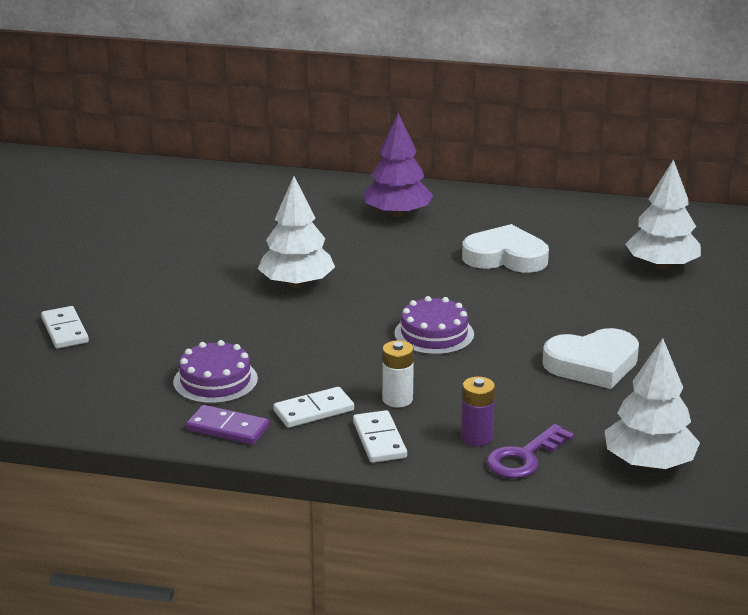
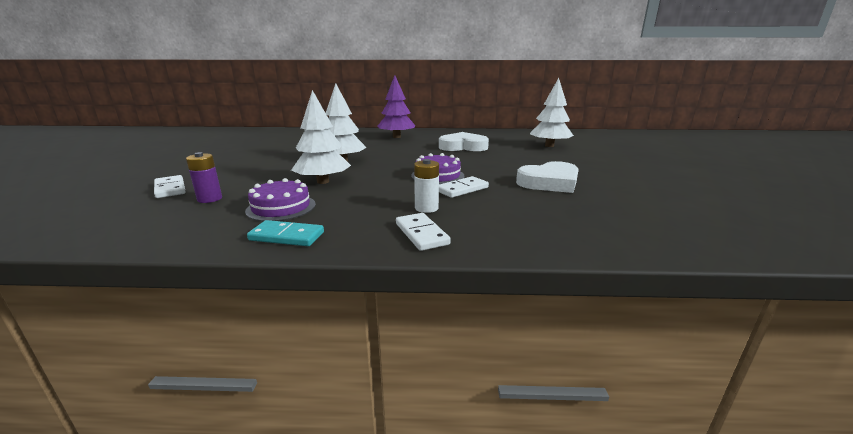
camera: 10 degrees left, 5 degrees down
purple domino [186,405,269,445] -> turquoise domino [247,220,324,246]
white domino [273,387,354,428] -> white domino moved to [439,176,489,198]
purple battery [461,377,495,446] -> purple battery moved to [186,152,222,203]
purple key [486,424,574,479] -> none
white tree [605,338,700,469] -> white tree moved to [291,90,351,184]

